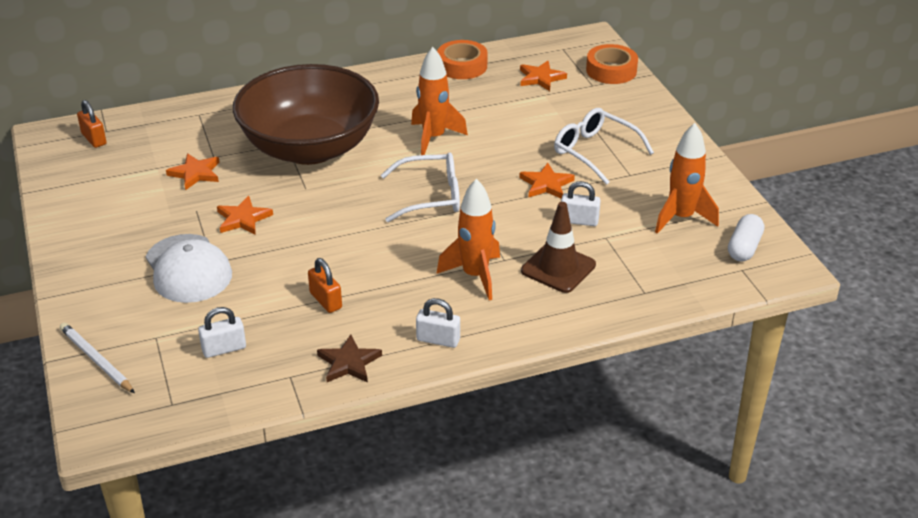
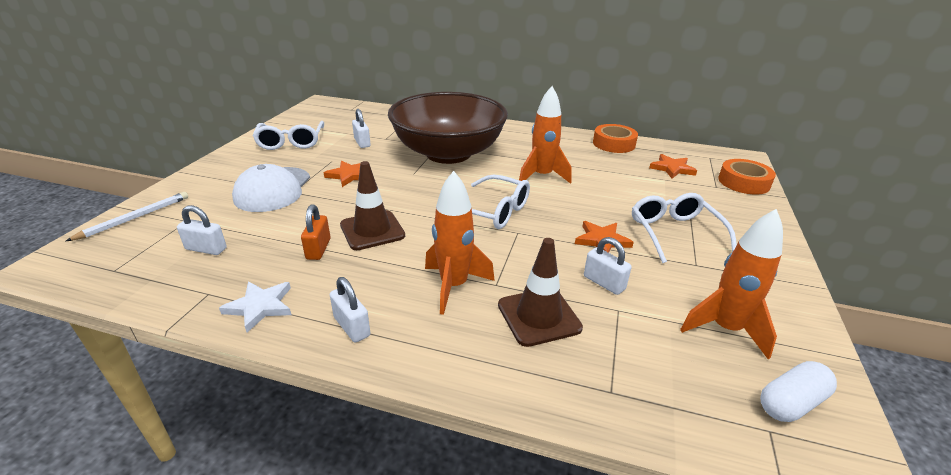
camera: 35 degrees right, 5 degrees down
white pencil [60,323,135,393] -> white pencil turned 45 degrees clockwise [66,192,188,241]
orange padlock [77,100,106,148] -> none
orange star [166,153,220,190] -> white padlock [352,109,371,148]
brown star [317,335,382,383] -> white star [219,281,291,332]
none -> white glasses [253,121,324,150]
none -> brown traffic cone [340,161,405,250]

